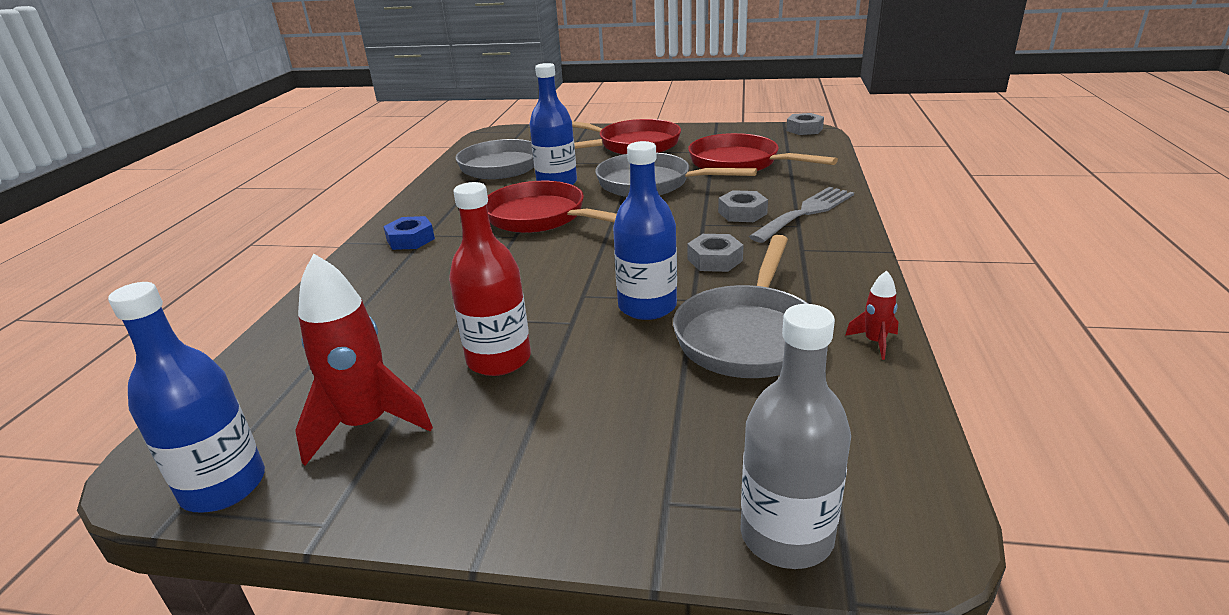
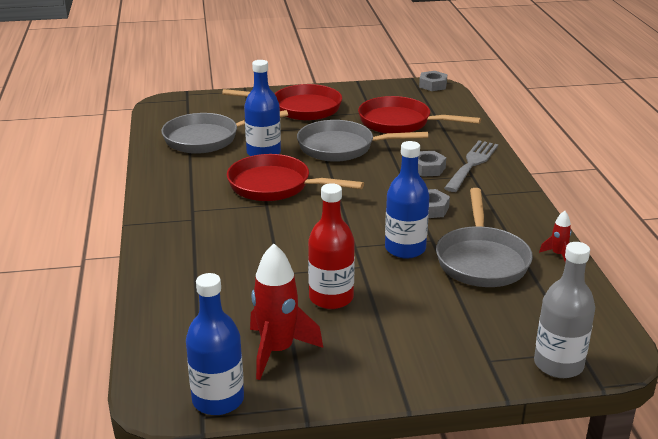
camera: 20 degrees left, 0 degrees up
blue nut [383,216,435,250] -> none

